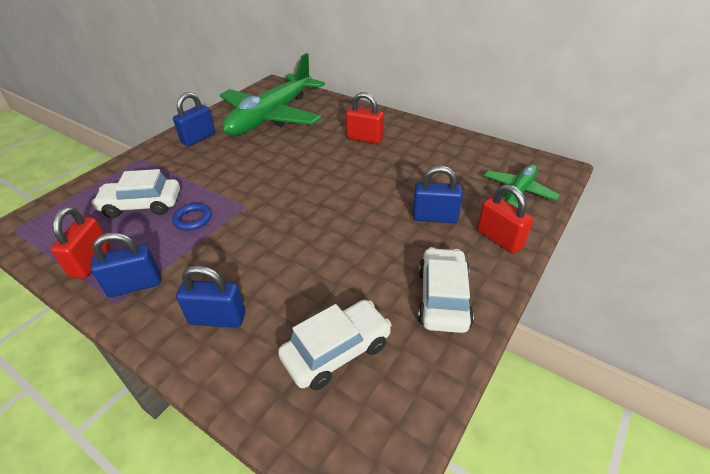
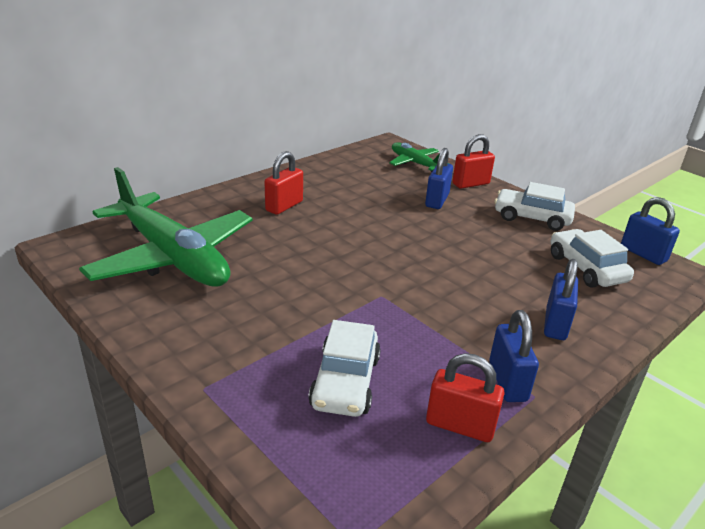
camera: 80 degrees left, 10 degrees down
blue ring [172,203,212,231] -> none
blue padlock [173,92,215,146] -> blue padlock moved to [621,197,680,265]

